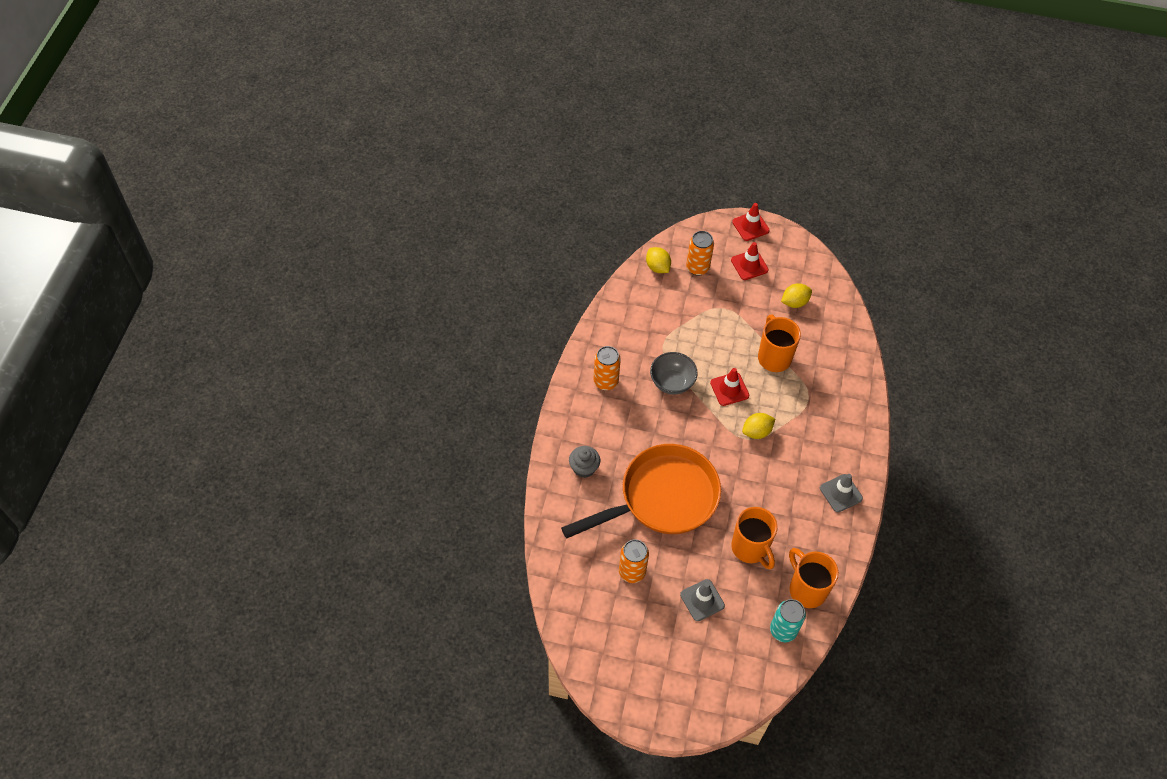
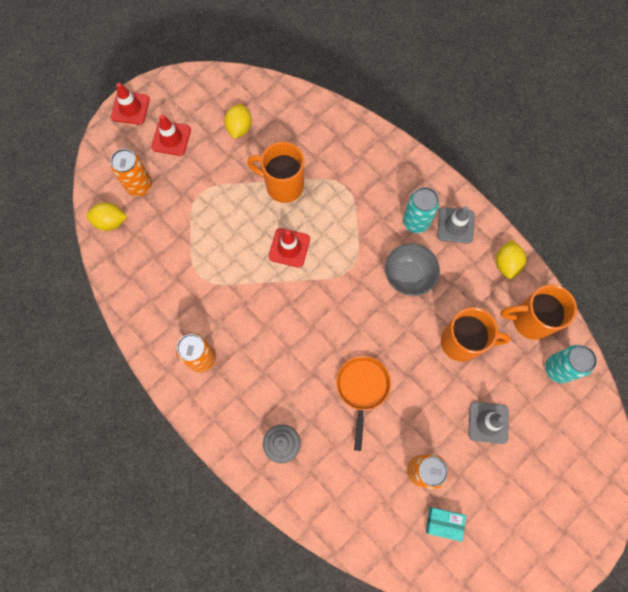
camera: 55 degrees left, 15 degrees up
orange pan [561,444,721,538] -> orange pan [336,356,391,451], size x0.49
grey bowl [650,352,698,394] -> grey bowl moved to [385,243,440,296]
yellow lemon [742,413,775,439] -> yellow lemon moved to [496,240,526,279]
none -> turquoise can [403,187,439,233]
none -> turquoise box [426,507,466,542]

